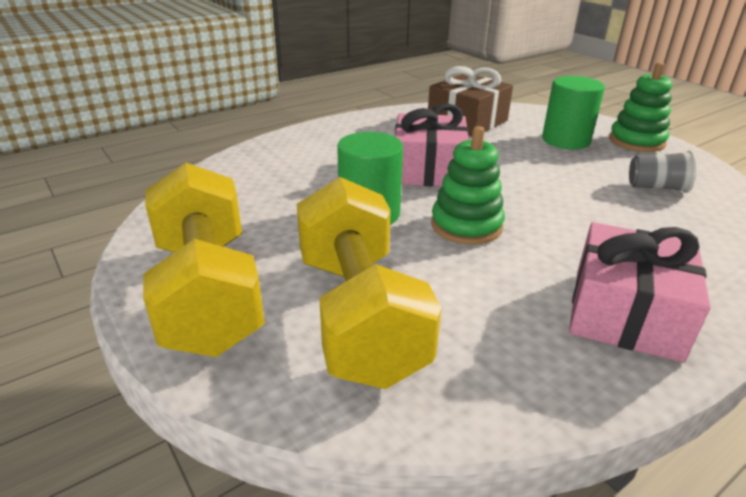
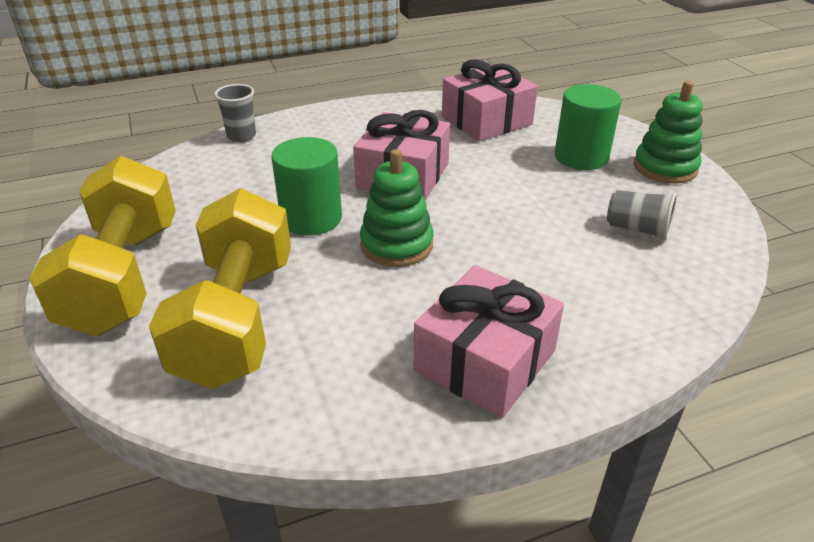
camera: 15 degrees right, 5 degrees up
brown gift [428,66,513,137] -> pink gift [442,59,538,142]
none -> grey cup [214,84,256,142]

